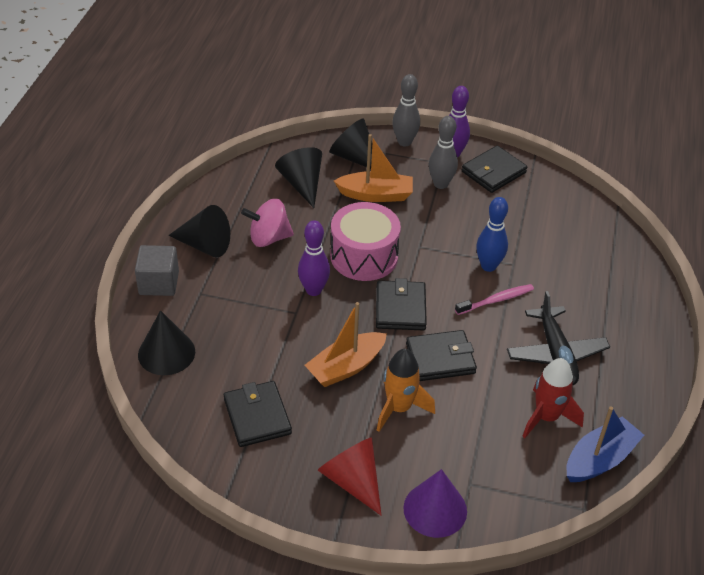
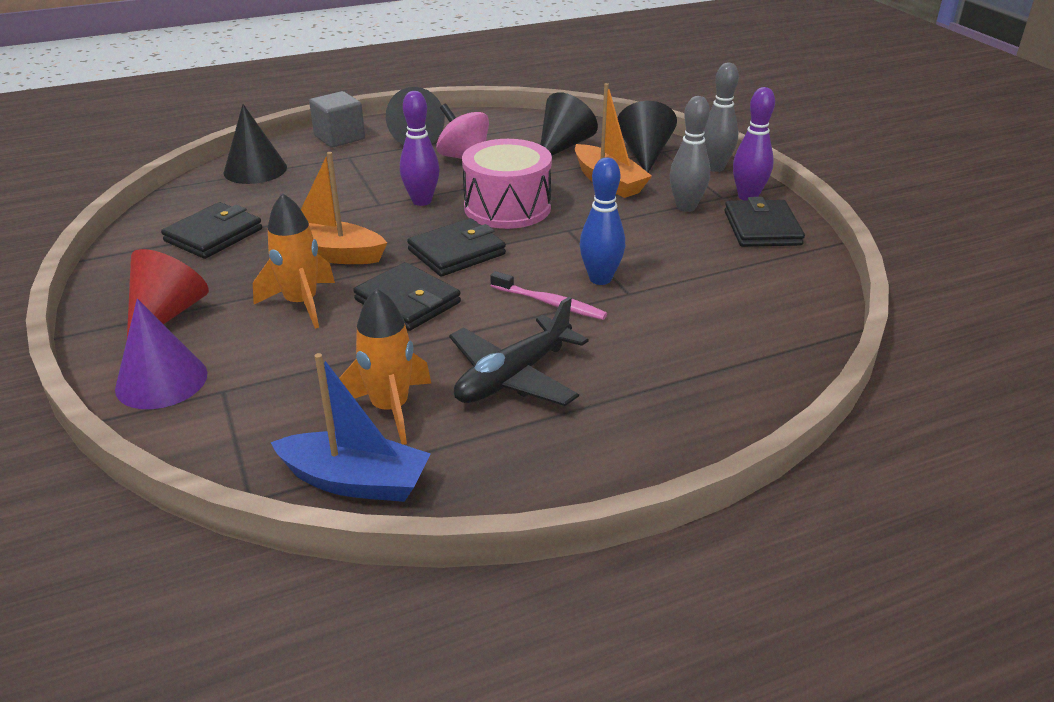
camera: 55 degrees right, 10 degrees down
black wallet [462,145,527,193] -> black wallet turned 75 degrees clockwise [724,197,805,247]
red rocket [522,358,584,438] -> orange rocket [339,288,431,445]

